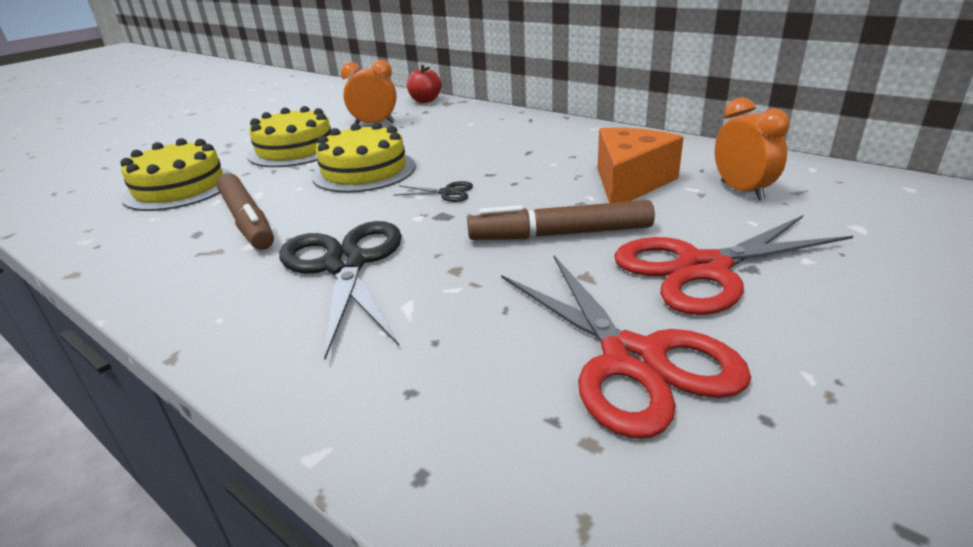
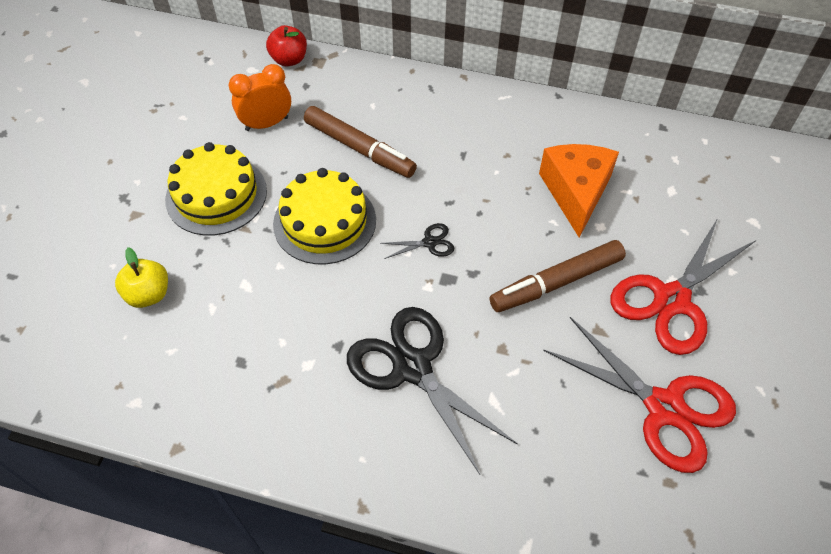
camera: 25 degrees left, 25 degrees up
yellow cake [120,138,233,211] -> yellow apple [115,247,168,308]
brown marker [216,173,274,250] -> brown marker moved to [304,106,417,178]
orange clock [715,97,790,201] -> none

